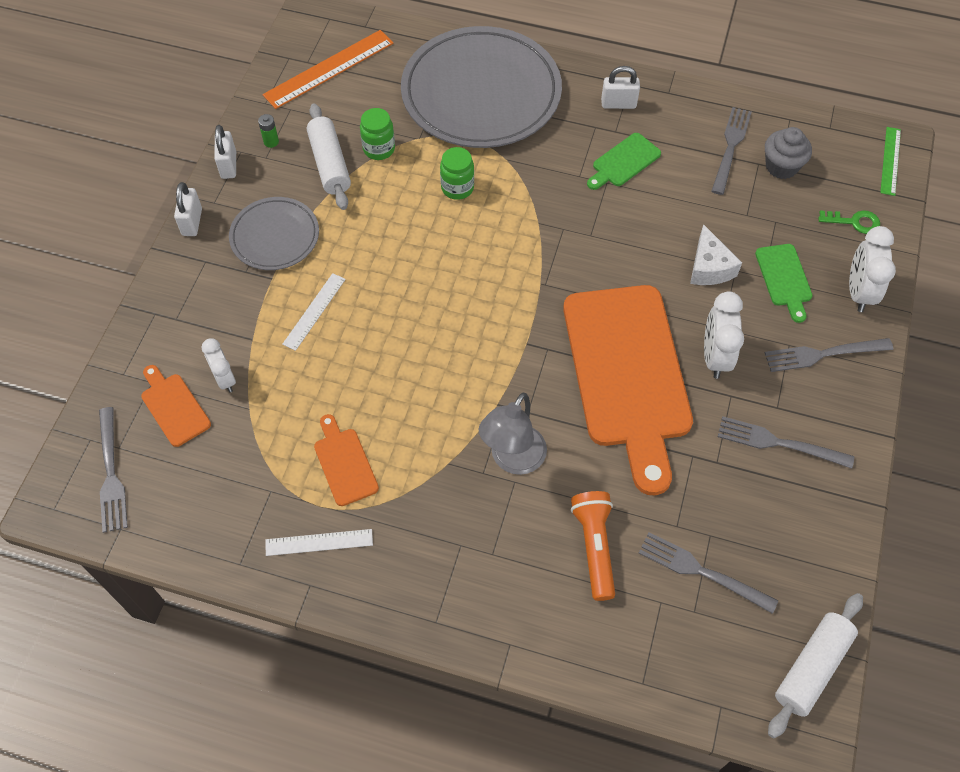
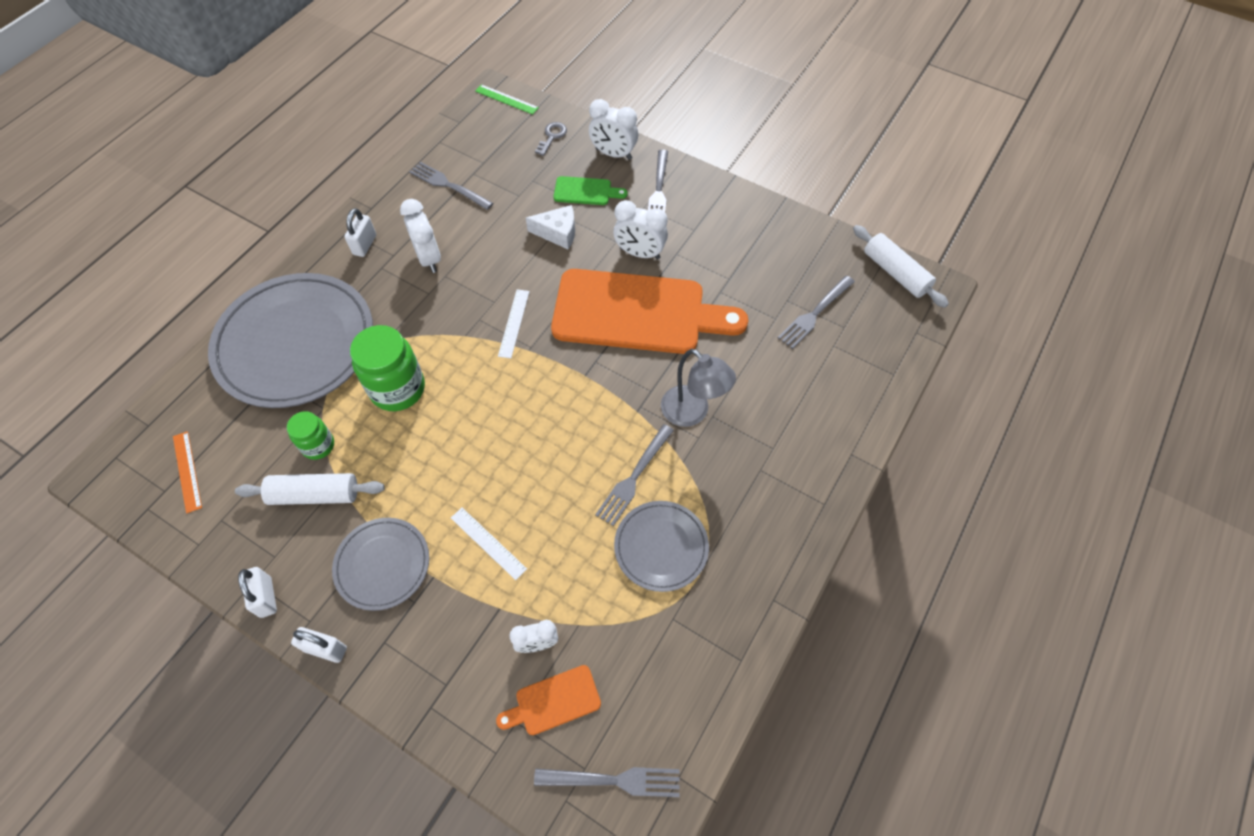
camera: 75 degrees left, 0 degrees up
white padlock [214,125,236,179] -> white padlock turned 60 degrees clockwise [238,567,277,618]
green battery [258,114,279,148] -> none
orange ruler [263,30,394,109] -> orange ruler [173,431,202,513], size x0.58
white ruler [266,529,373,556] -> white ruler moved to [498,289,530,358]
orange cutting board [314,414,379,506] -> grey plate [614,501,709,592]
green jar [440,147,474,200] -> green jar [350,325,425,411], size x1.74
orange flashlight [571,491,615,601] -> none
green cutting board [587,133,661,190] -> white clock [400,199,441,273]
grey fork [718,416,854,469] -> grey fork moved to [595,424,674,526]
grey cupcake [765,127,812,179] -> none
green key [818,210,880,234] -> grey key [535,122,567,156]

